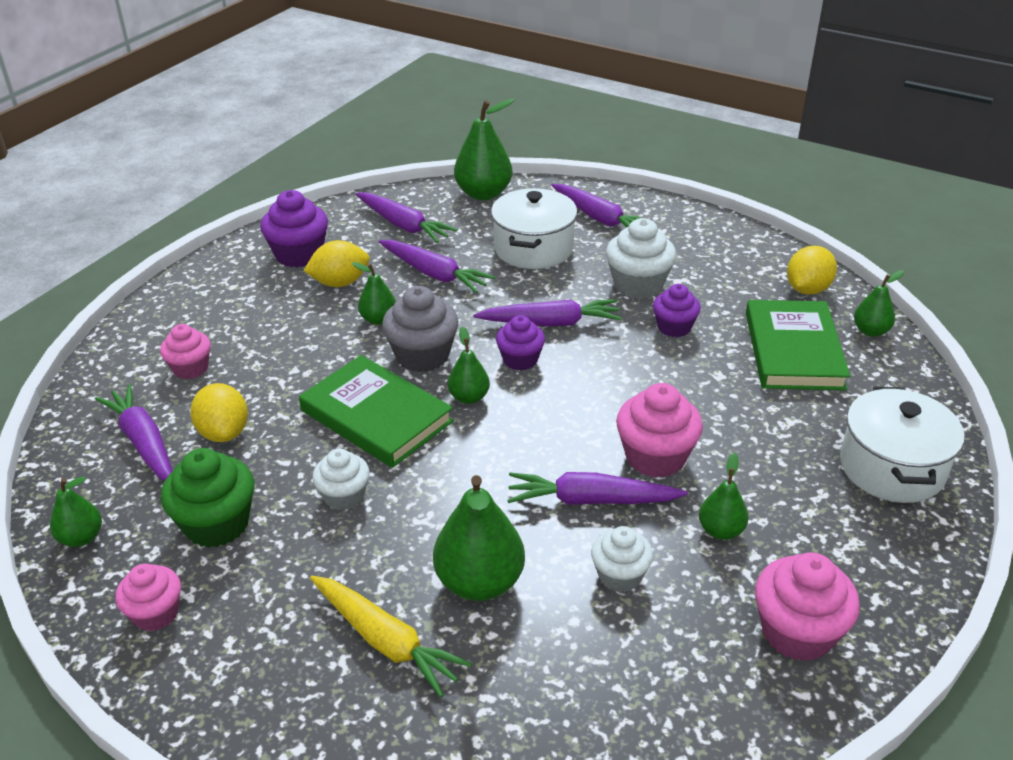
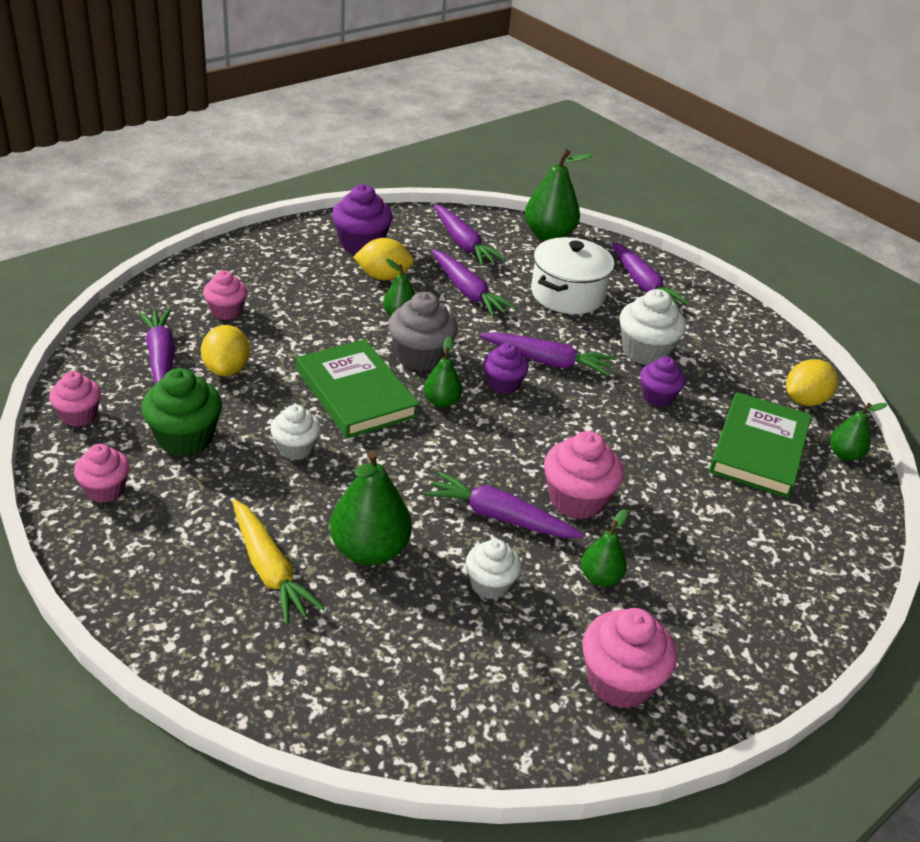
camera: 15 degrees right, 0 degrees up
green pear [50,477,102,547] -> pink cupcake [49,371,101,427]
white pot [840,386,964,503] -> none

